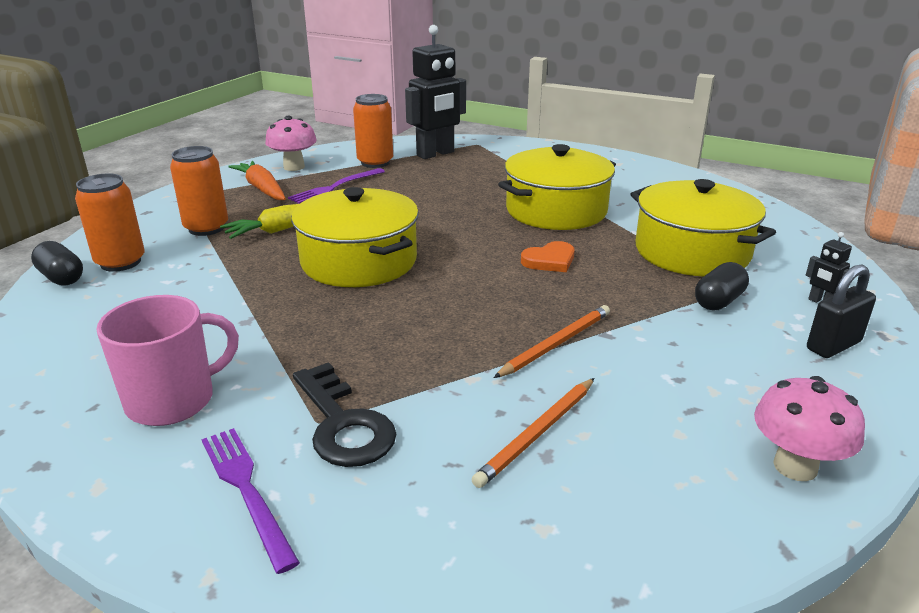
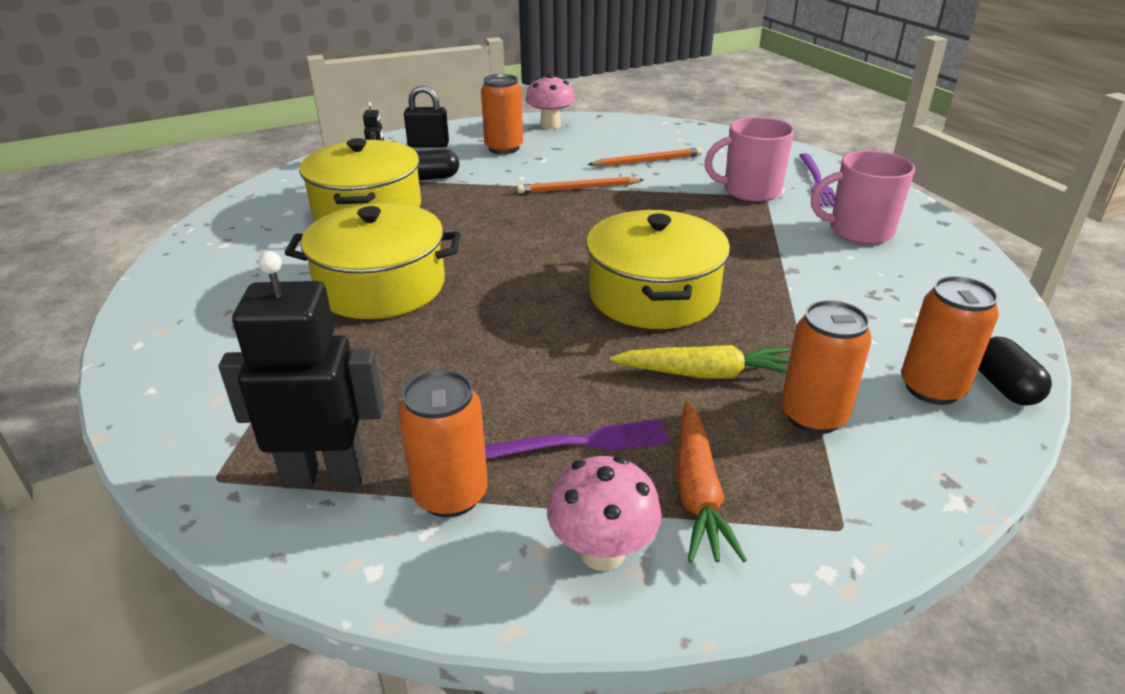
camera: 145 degrees left, 5 degrees up
black key [293,362,396,467] -> pink mug [705,117,794,202]
orange heart [521,241,575,272] -> none
none -> orange can [481,74,523,154]

